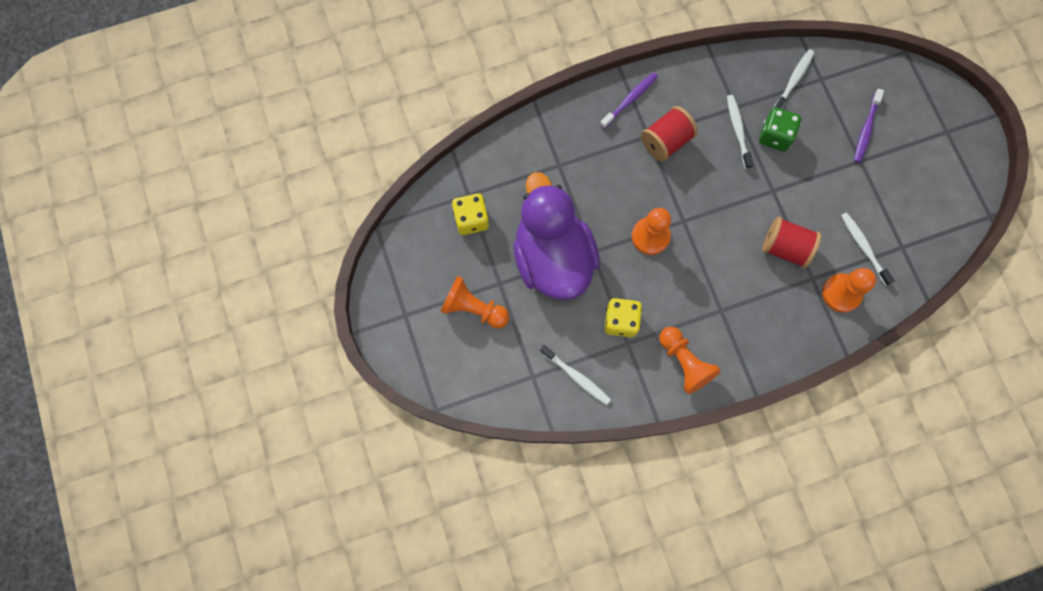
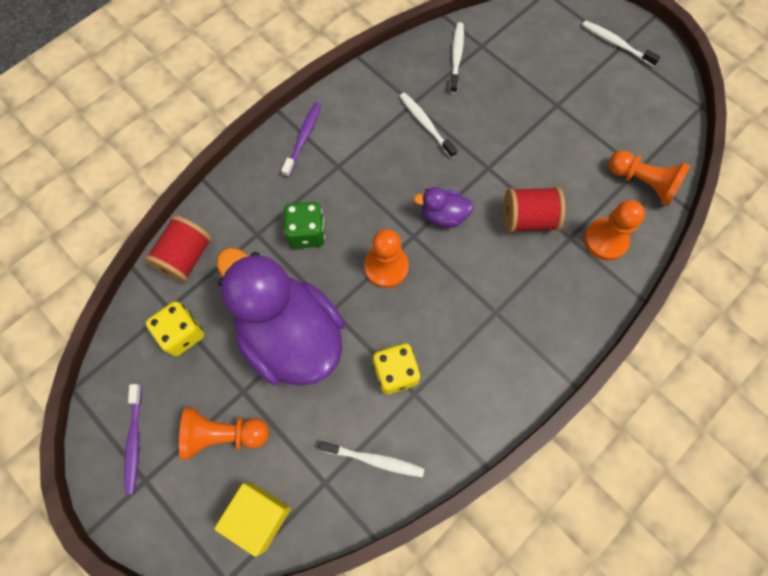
camera: 25 degrees left, 5 degrees down
red spool [641,106,698,162] -> red spool moved to [144,215,212,283]
orange pawn [659,327,721,394] -> orange pawn moved to [609,150,691,206]
green dice [759,107,801,152] -> green dice moved to [284,202,325,248]
white toothbrush [841,212,895,285] -> white toothbrush moved to [582,20,661,67]
purple toothbrush [854,89,884,163] -> purple toothbrush moved to [124,384,142,494]
none -> yellow cube [214,483,291,557]
none -> purple duck [413,187,474,228]

